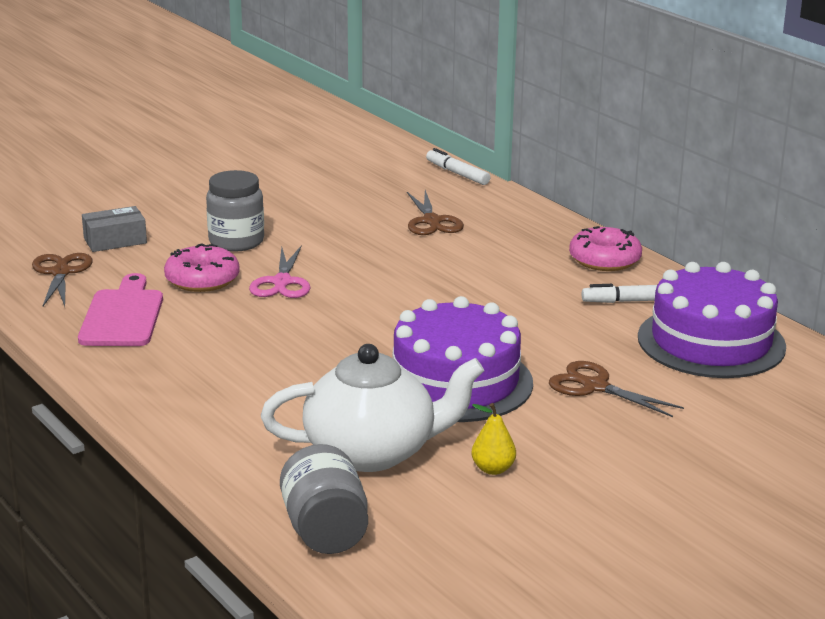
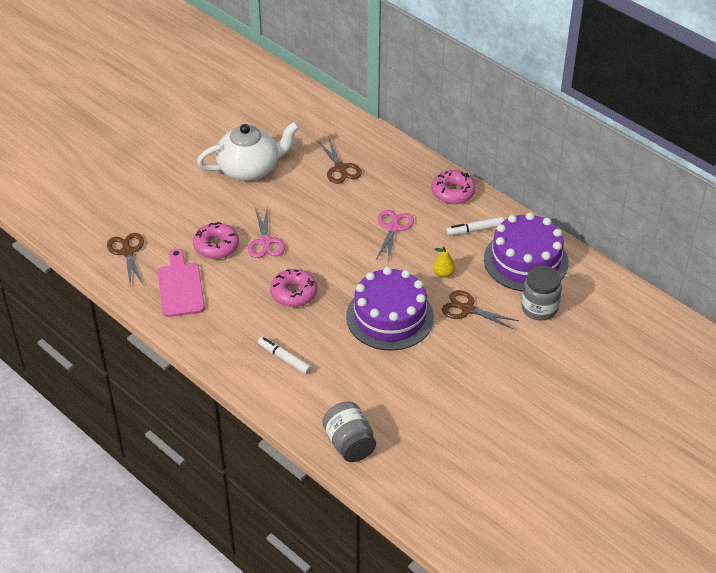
camera: 10 degrees left, 20 degrees up
grey box [82,206,147,252] -> none
grey jar [206,170,264,252] -> grey jar moved to [521,266,562,321]
white teapot [261,344,484,472] -> white teapot moved to [197,122,299,181]
white marker [426,148,491,185] -> white marker moved to [258,337,312,375]
yellow pear [471,403,516,475] -> yellow pear moved to [433,246,455,278]
none -> pink donut [270,269,317,307]
none -> pink scissors [376,210,414,260]

